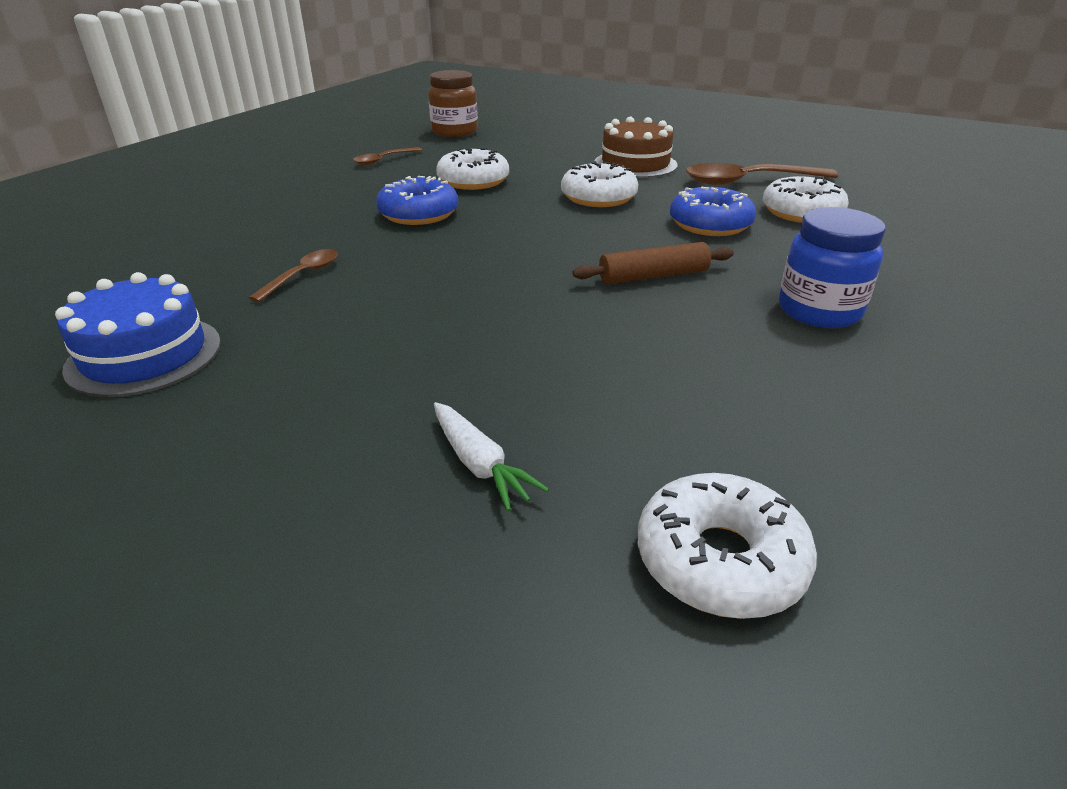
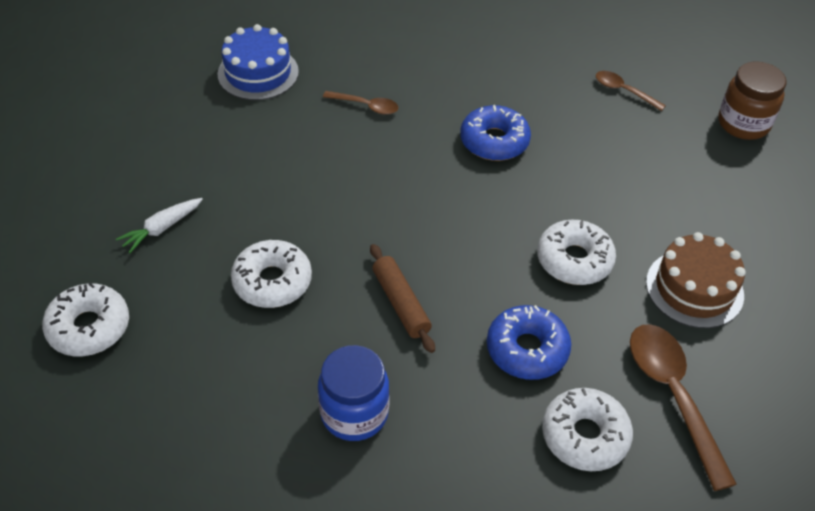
camera: 80 degrees right, 15 degrees up
white donut [436,148,509,190] -> white donut moved to [231,240,312,308]

